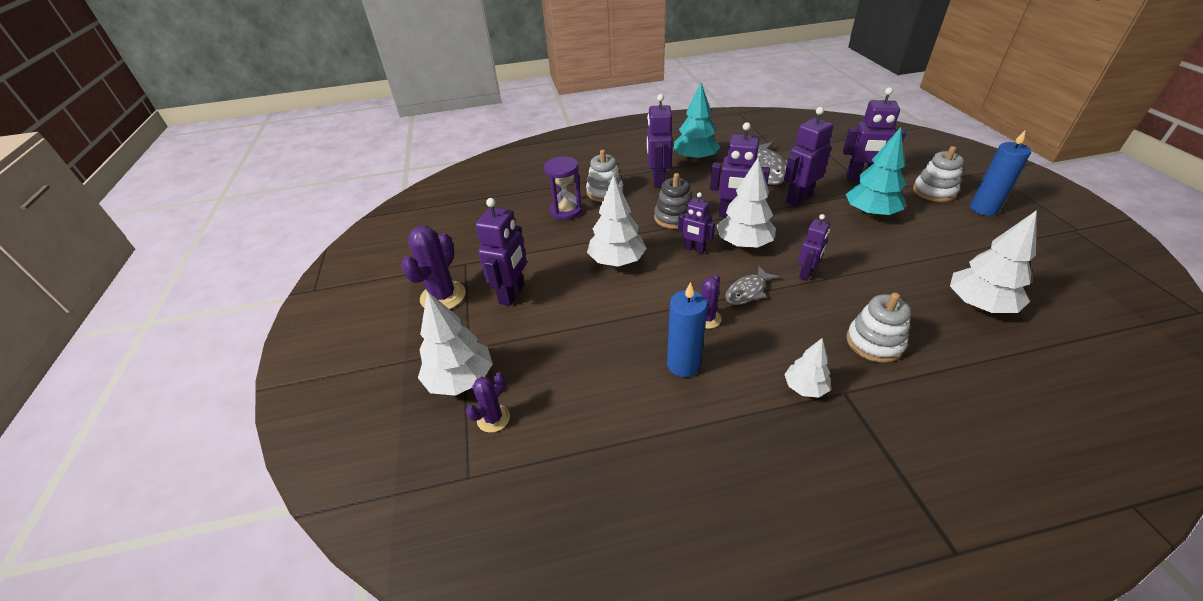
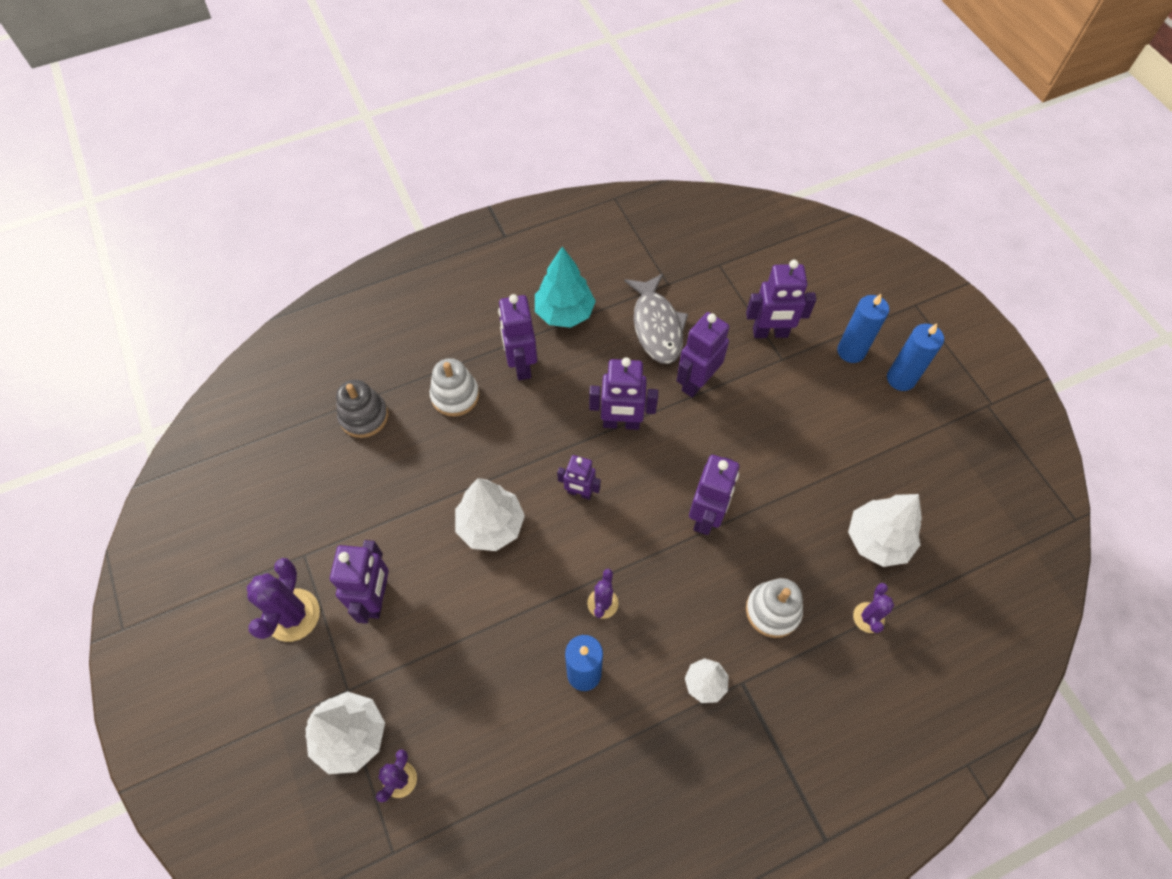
camera: 15 degrees left, 20 degrees up
purple hourglass [544,156,582,220] -> none
grey stacking toy [654,173,692,229] -> grey stacking toy moved to [336,379,388,438]
white tree [717,157,776,248] -> none
grey fish [725,266,779,305] -> none
purple robot [798,214,830,281] -> purple robot [689,455,739,535], size x1.58
turquoise tree [846,127,906,217] -> none
white stacking toy [913,146,964,202] -> blue candle [837,294,889,363]
none -> purple cactus [853,583,894,633]

